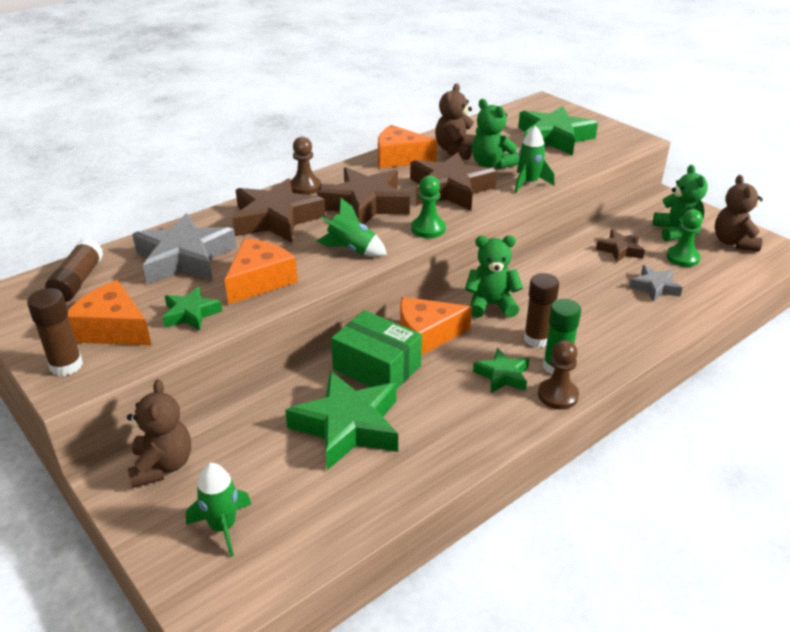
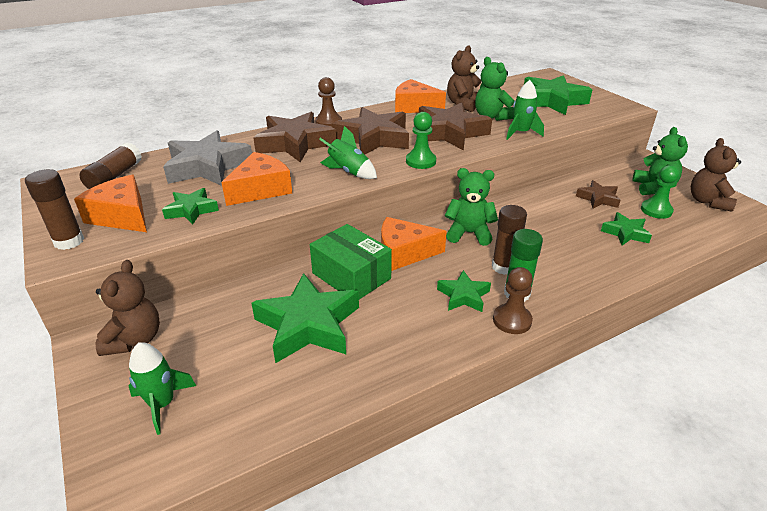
camera: 10 degrees right, 0 degrees up
grey star [629,265,683,302] -> green star [601,212,652,245]

